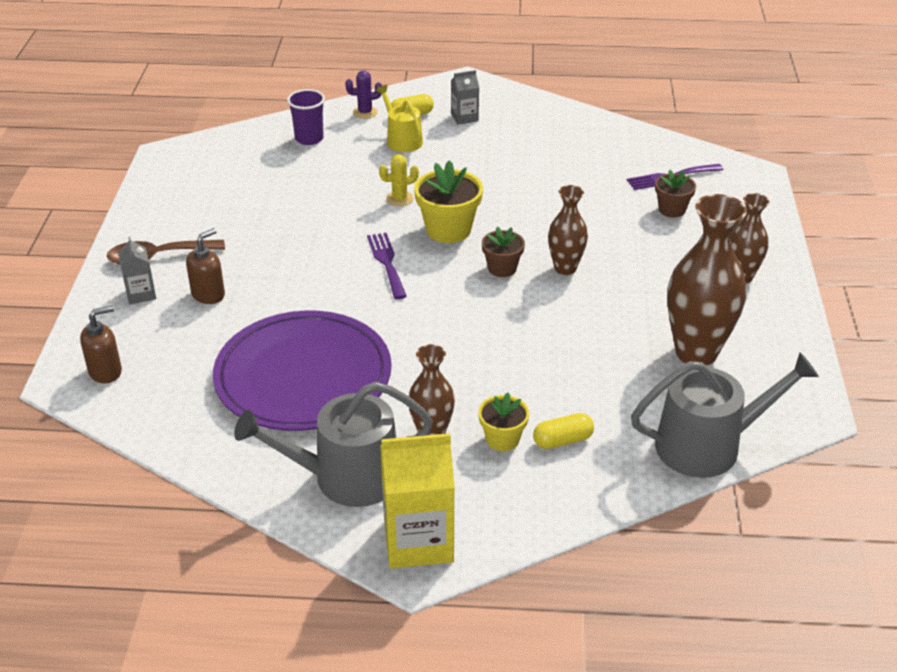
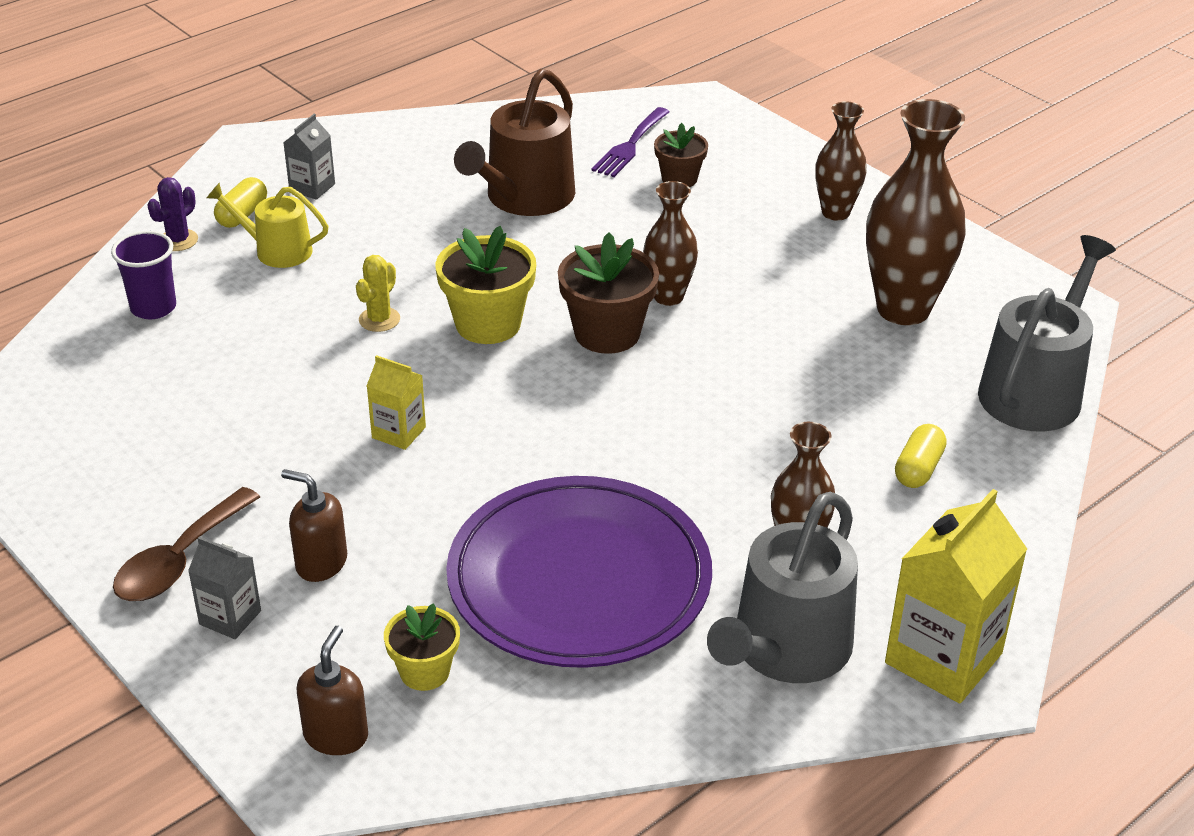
camera: 45 degrees left, 0 degrees up
brown soap dispenser [186,228,225,304] -> brown soap dispenser turned 60 degrees counterclockwise [281,469,347,582]
purple fork [367,233,407,299] -> none
yellow flower pot [478,392,529,451] -> yellow flower pot moved to [384,603,460,691]
brown flower pot [482,227,525,277] -> brown flower pot [558,232,659,354], size x1.64
none -> yellow carton [367,355,426,450]
none -> brown watering can [454,69,575,216]

